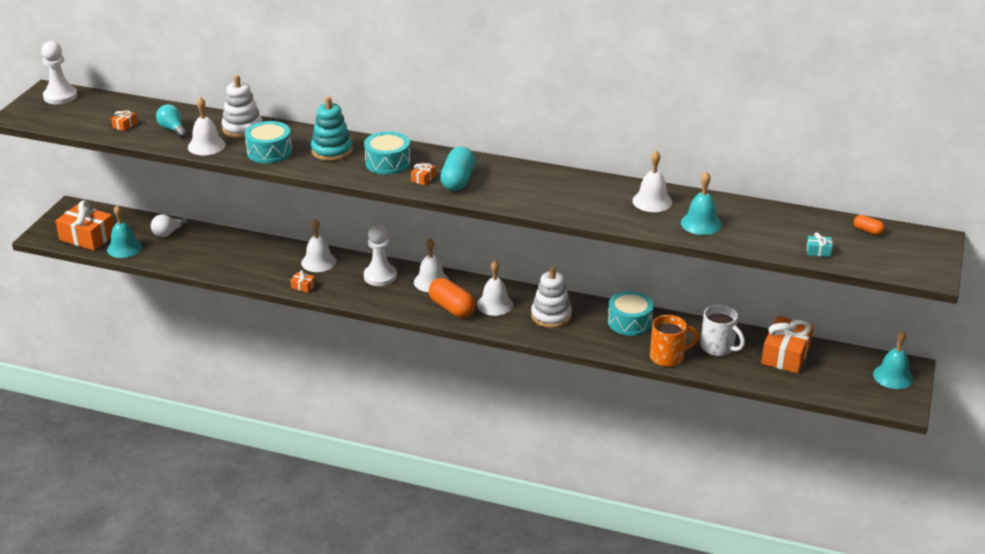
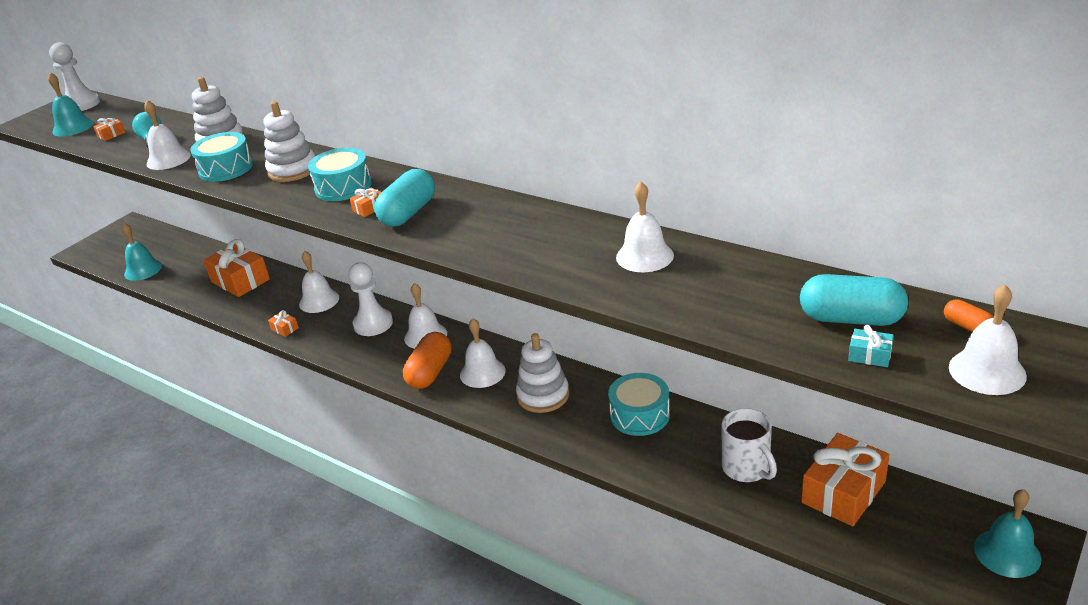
camera: 20 degrees right, 0 degrees up
orange gift [55,200,114,251] -> orange gift moved to [203,239,270,297]
white light bulb [151,214,189,237] -> none
turquoise stacking toy [311,96,353,161] -> white stacking toy [264,101,316,182]
orange capsule [429,278,476,318] -> orange capsule turned 45 degrees clockwise [403,332,452,389]
orange mug [650,315,699,367] -> none
turquoise bell [681,172,722,235] -> turquoise bell moved to [48,73,94,137]
none -> turquoise capsule [800,274,908,326]
none -> white bell [949,284,1027,395]

